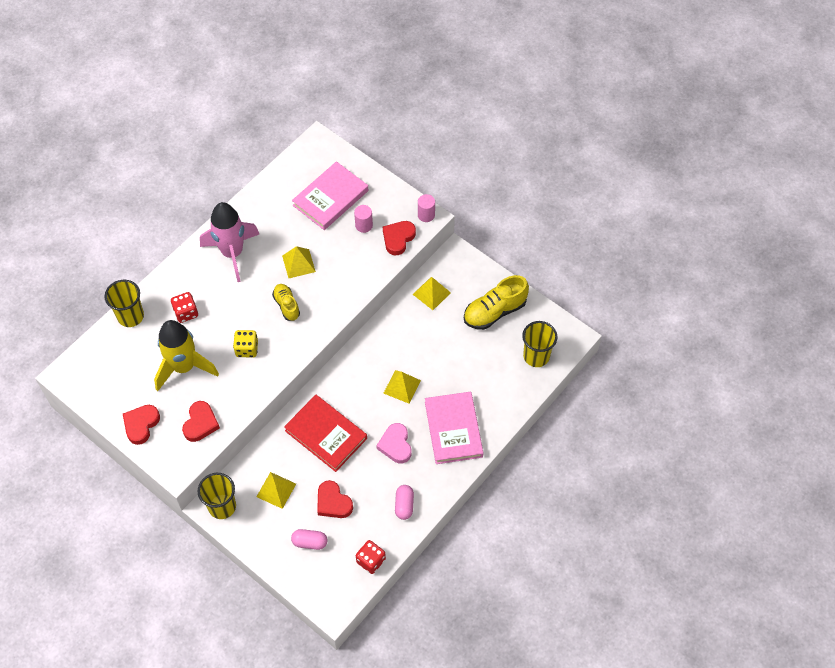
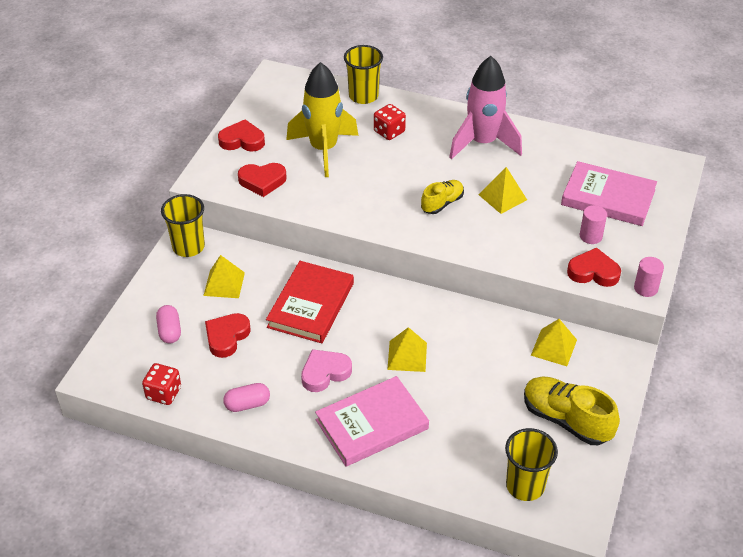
camera: 70 degrees right, 15 degrees down
yellow dice [233,330,258,357] -> none

